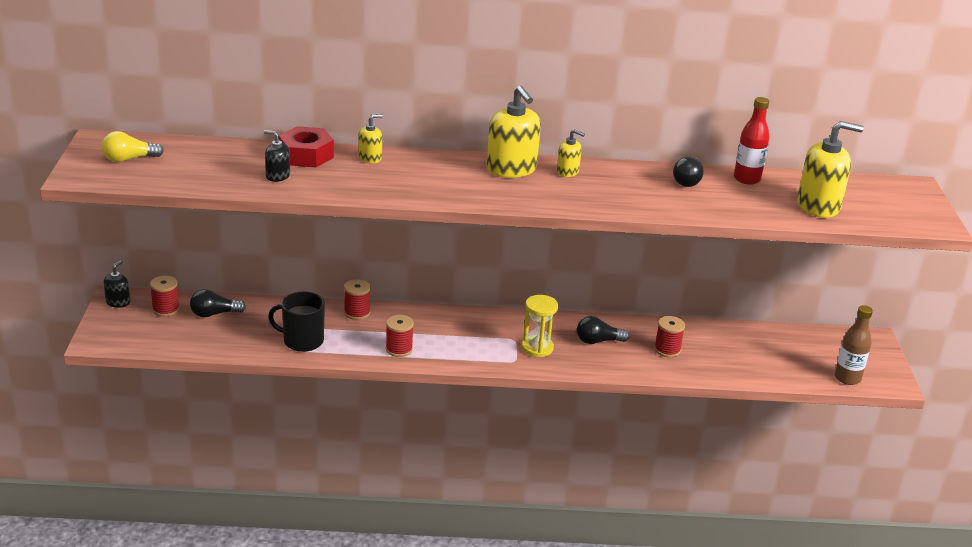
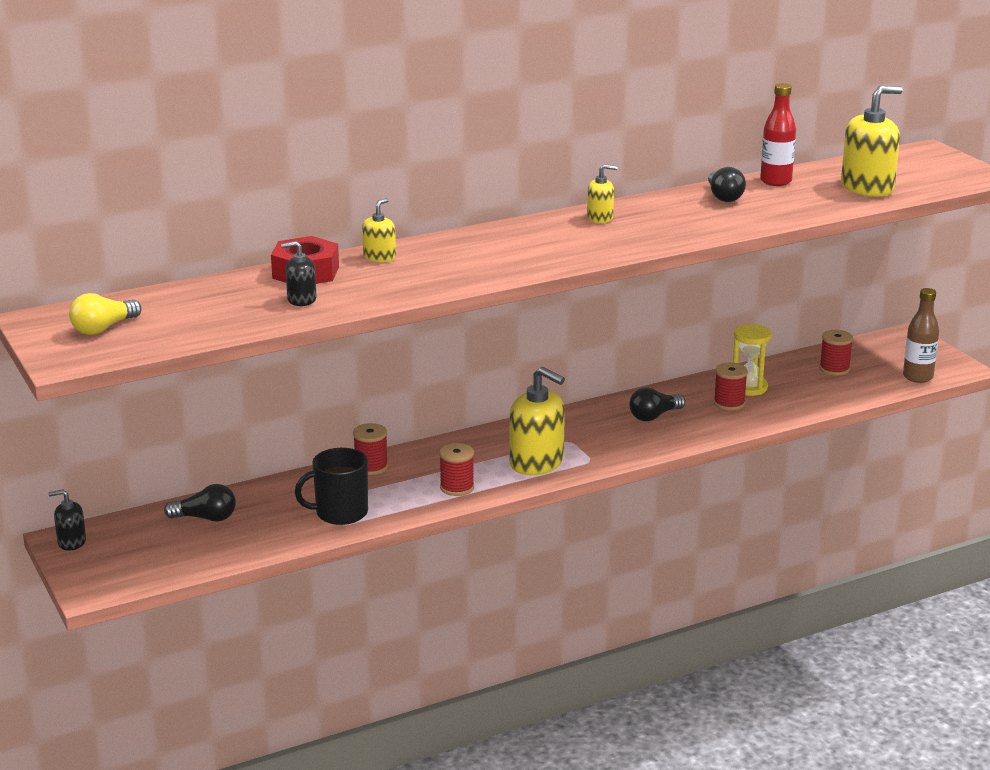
camera: 25 degrees left, 5 degrees down
black soap dispenser [104,260,130,308] -> black soap dispenser turned 90 degrees counterclockwise [48,489,86,551]
red spool [150,276,179,317] -> red spool moved to [819,330,853,376]
black light bulb [190,289,246,318] -> black light bulb turned 135 degrees counterclockwise [164,484,236,522]
yellow soap dispenser [487,86,541,178] -> yellow soap dispenser moved to [509,367,565,475]
yellow hourglass [522,295,558,357] -> yellow hourglass moved to [733,324,772,396]

